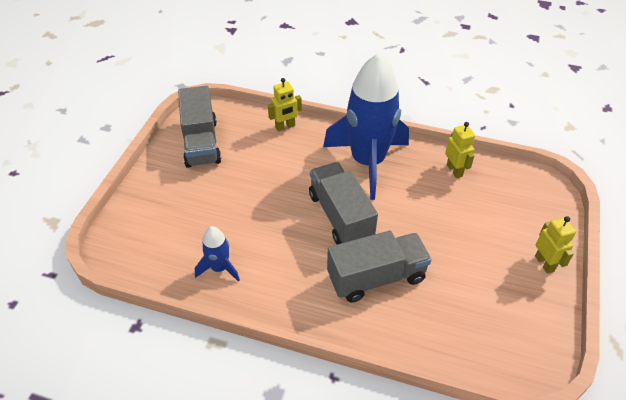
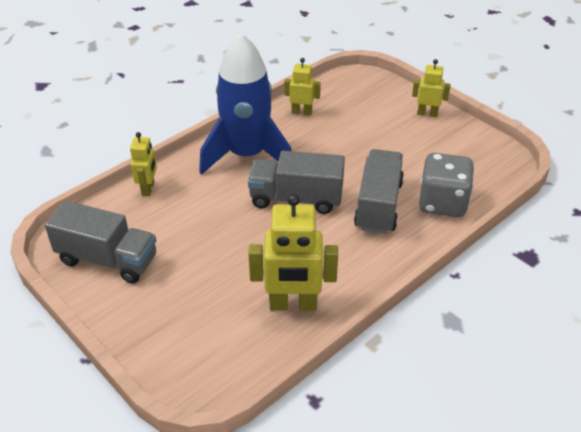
camera: 60 degrees left, 5 degrees down
blue rocket [195,226,240,282] -> yellow robot [248,194,338,311]
none -> grey dice [419,153,474,217]

